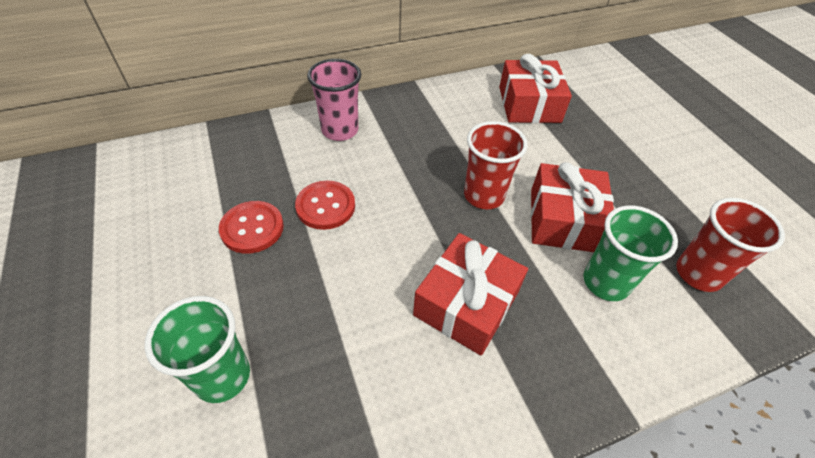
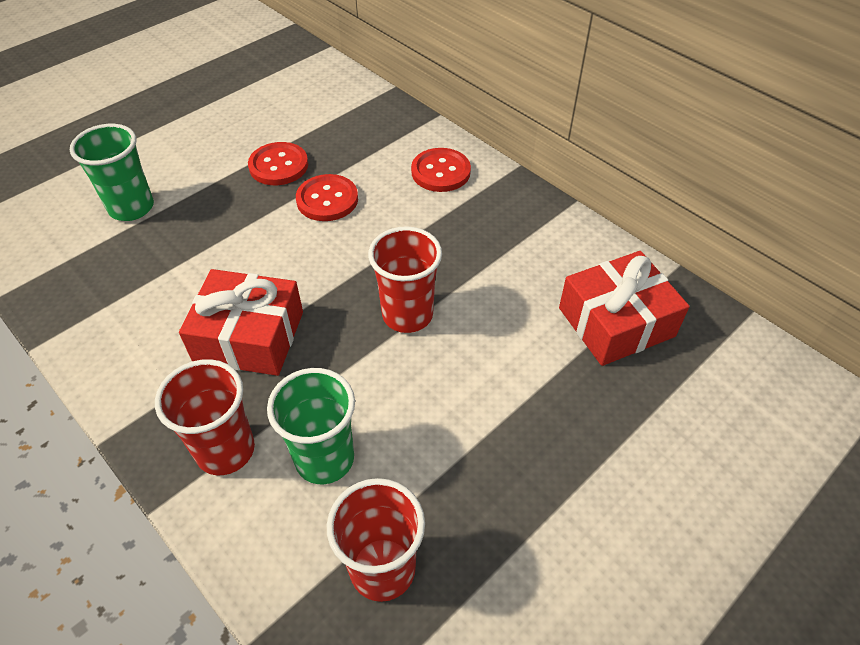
camera: 70 degrees right, 0 degrees up
pink cup [307,59,361,141] -> red button [411,148,471,192]
red gift [531,162,614,252] -> none
none -> red cup [155,359,255,475]

